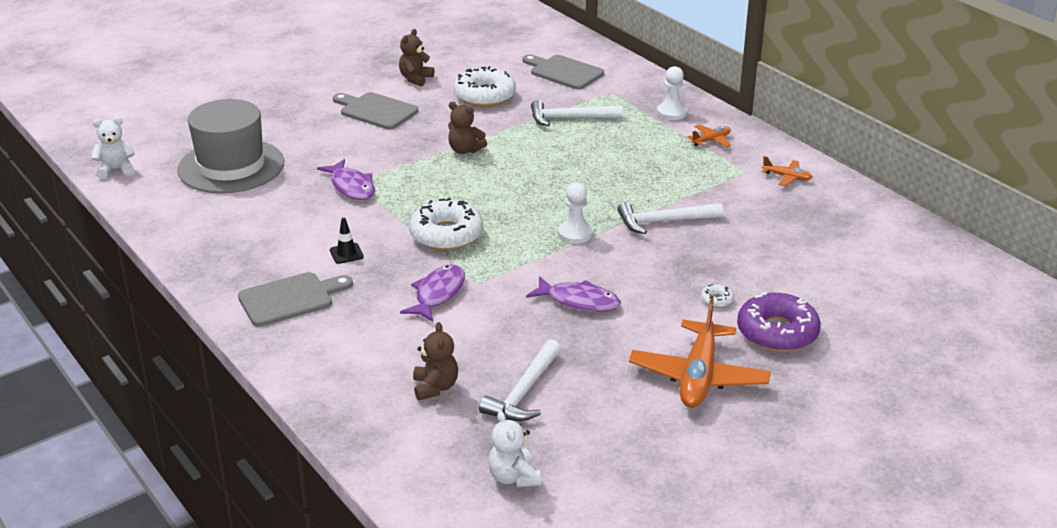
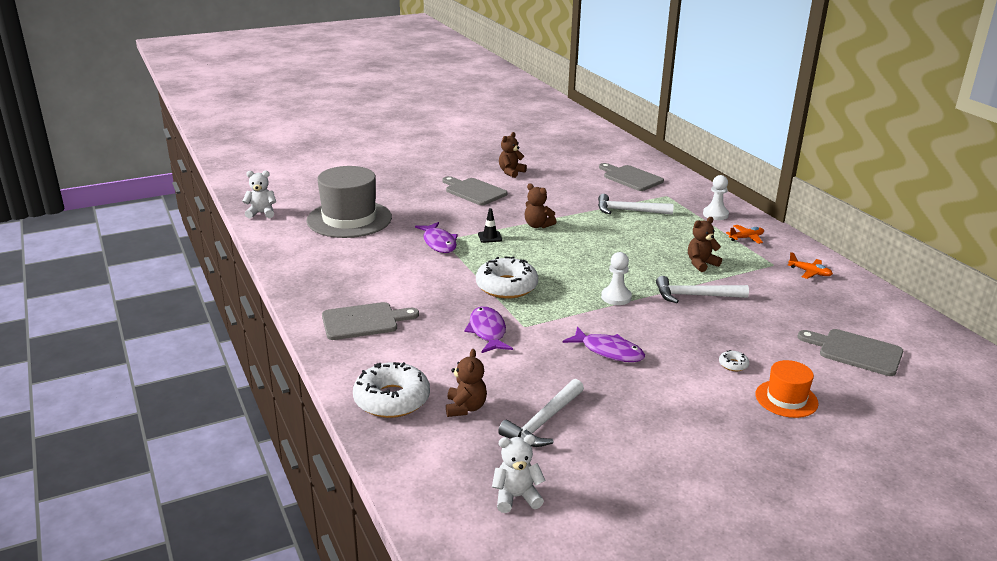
camera: 10 degrees right, 5 degrees down
black traffic cone [330,218,364,264] -> black traffic cone moved to [478,208,502,243]
purple fish [400,265,465,322] -> purple fish turned 45 degrees counterclockwise [464,306,513,353]
white donut [454,66,516,107] -> white donut moved to [353,362,430,418]
white teddy bear [488,411,541,487] -> white teddy bear turned 90 degrees clockwise [492,434,546,513]
orange plane [629,298,771,408] -> none
purple donut [737,292,821,352] -> orange hat [755,360,819,418]
none -> brown teddy bear [688,217,722,272]
none -> grey cutting board [798,329,903,376]

